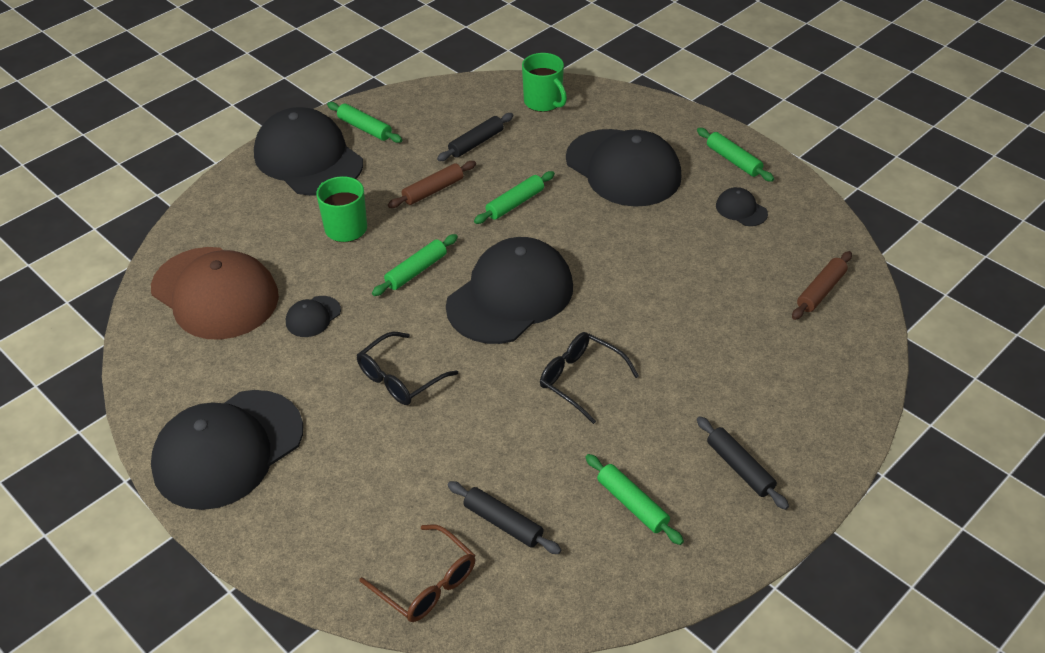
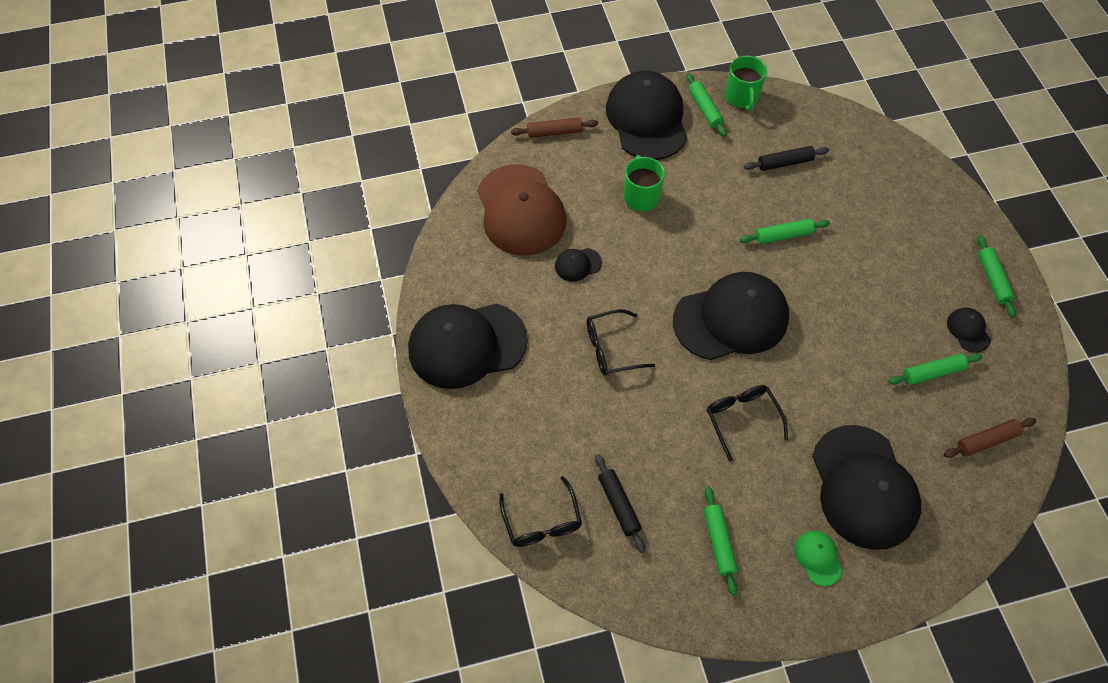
camera: 30 degrees right, 15 degrees up
brown glasses [359,524,475,622] -> black glasses [499,476,582,547]
green rolling pin [372,234,458,296] -> green rolling pin moved to [888,354,982,385]
brown rolling pin [388,161,476,208] -> brown rolling pin moved to [511,117,598,138]
green mug [522,53,567,112] -> green mug moved to [725,56,767,111]
black cap [566,129,682,207] -> black cap moved to [812,425,921,550]
black rolling pin [697,416,789,510] -> green cap [795,531,843,586]

